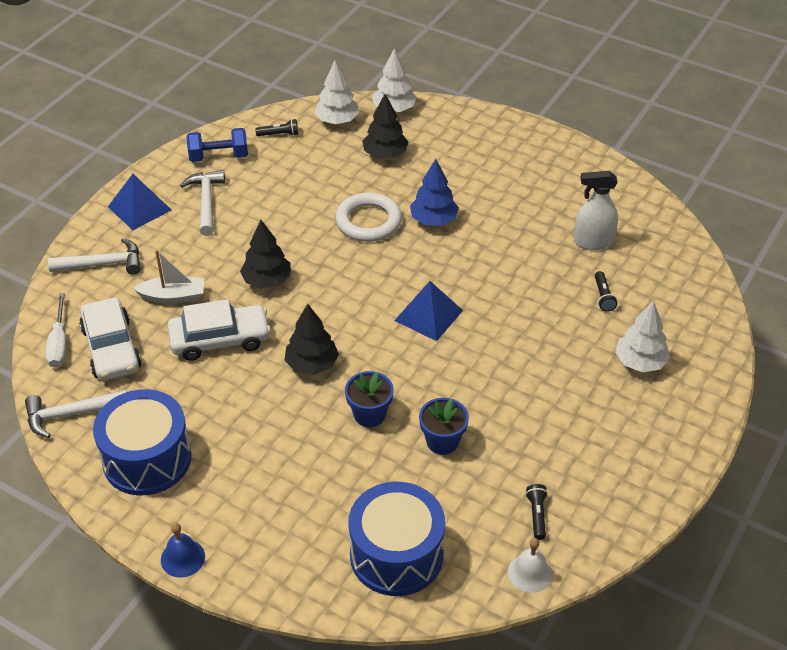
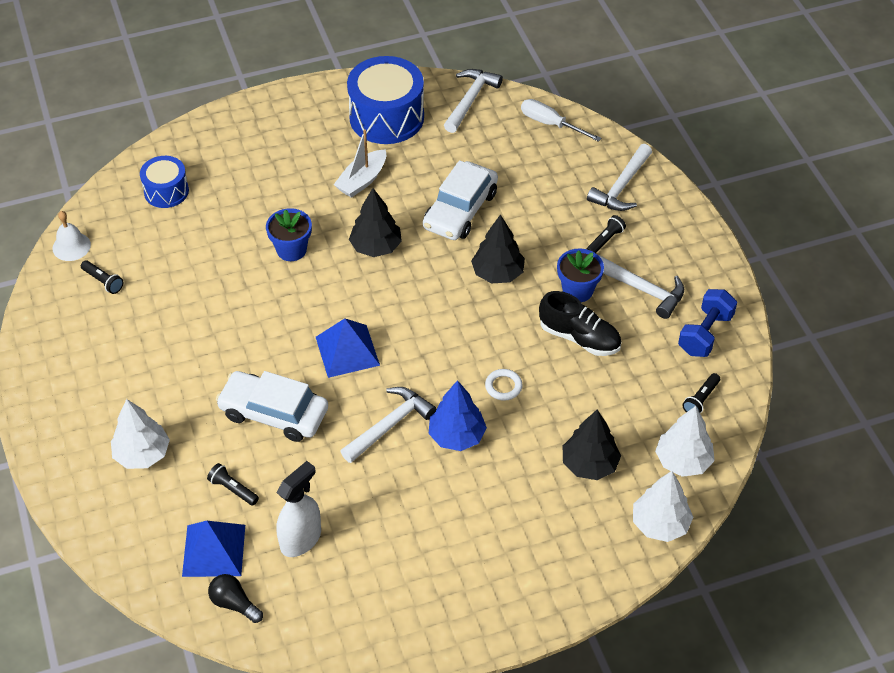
camera: 130 degrees right, 5 degrees up
white car [79,298,142,381] -> white car moved to [216,371,328,442]
blue pyramid [108,174,171,230] -> blue pyramid moved to [182,521,245,577]
white boat [133,250,204,304] -> white boat moved to [334,130,386,198]
blue bell [161,523,205,578] -> none
white ring [335,192,402,242] -> white ring [485,369,523,401], size x0.48
blue drum [348,482,445,596] -> blue drum [140,156,189,208], size x0.57
blue flower pot [419,398,469,455] -> blue flower pot moved to [557,249,604,302]
none -> black light bulb [208,574,263,623]
none -> white hammer [340,387,436,463]
none -> black shoe [539,291,622,356]
none -> black flashlight [587,215,626,253]

